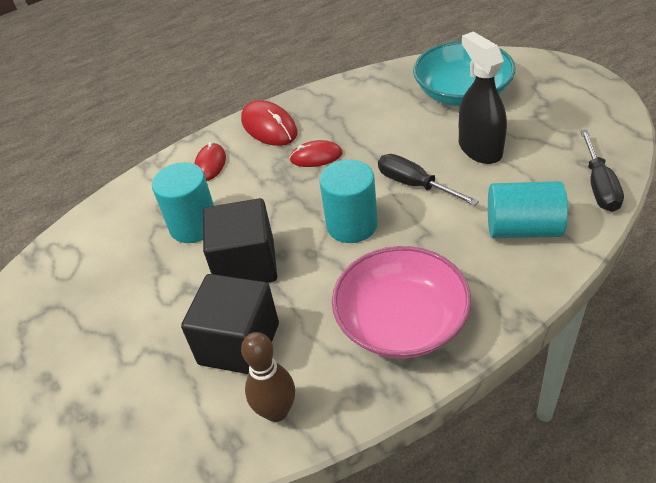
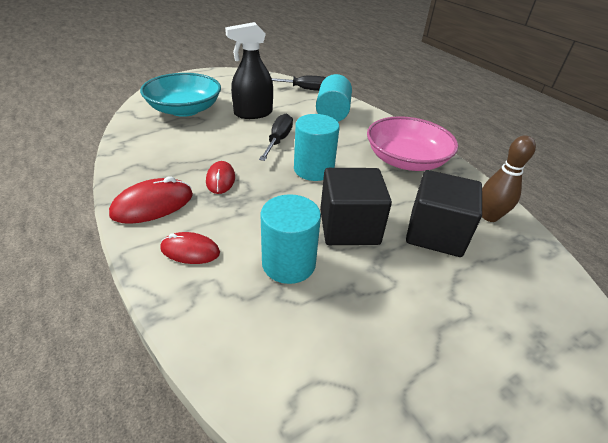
camera: 95 degrees left, 5 degrees down
black screwdriver [378,154,479,206] -> black screwdriver turned 150 degrees clockwise [259,114,293,161]

